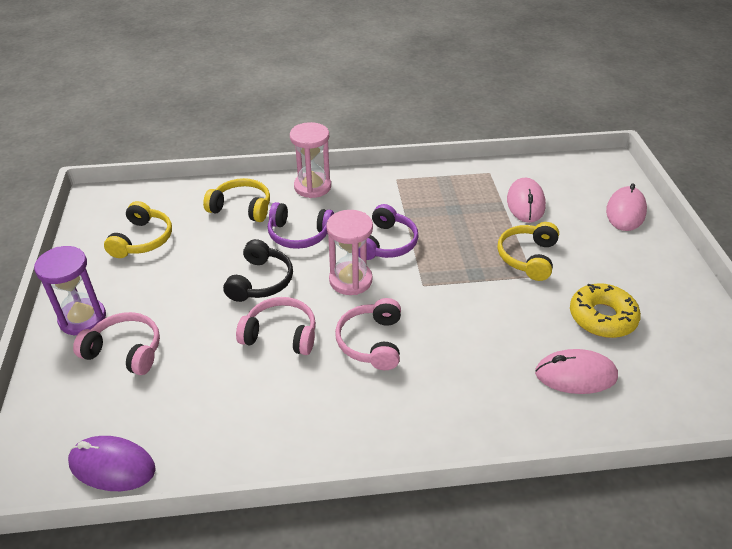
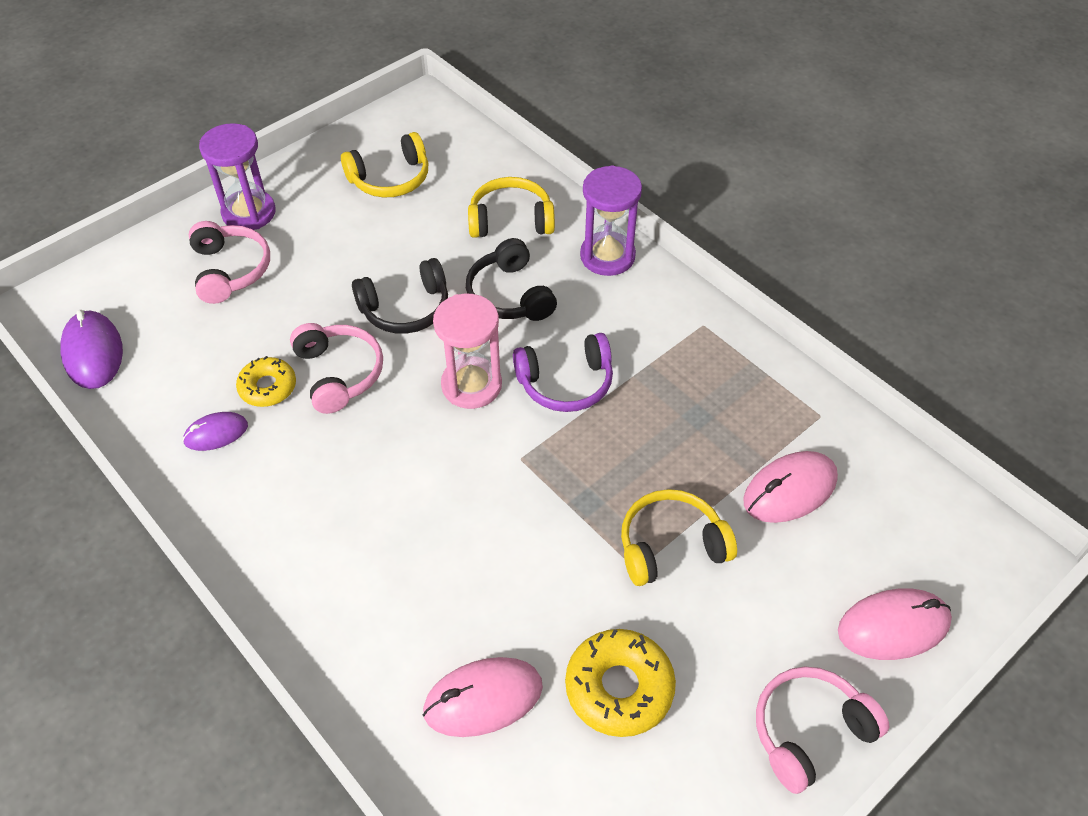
camera: 55 degrees right, 10 degrees up
yellow headphones [203,178,270,222] -> yellow headphones turned 75 degrees counterclockwise [468,177,555,238]
purple headphones [268,202,334,249] -> black headphones [466,238,557,321]
pink hourglass [290,122,331,198] -> purple hourglass [580,165,642,276]
pink headphones [335,298,401,370] -> pink headphones moved to [756,667,889,794]
pink mouse [535,349,618,394] -> pink mouse turned 75 degrees counterclockwise [423,657,543,737]
none -> purple mouse [183,412,248,451]
none -> yellow donut [236,356,296,407]

